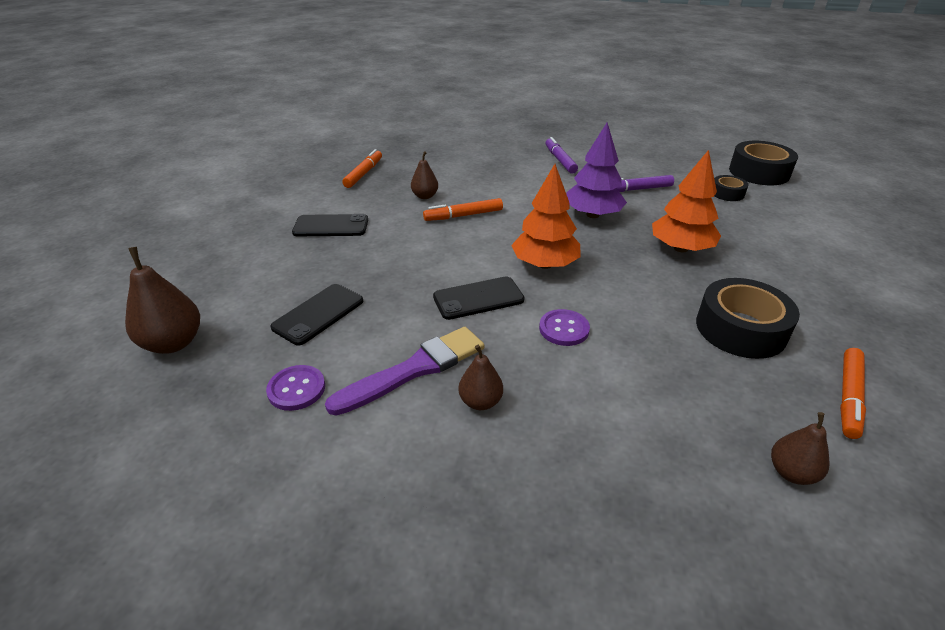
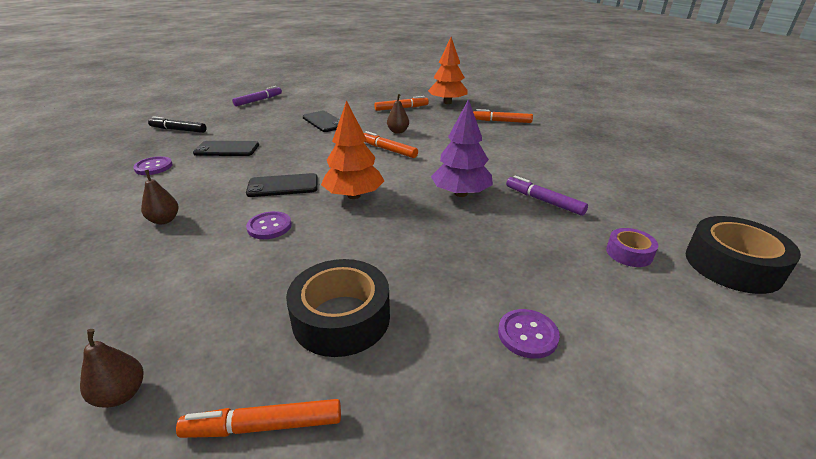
camera: 55 degrees right, 5 degrees down
brown pear [125,247,200,354] -> black marker [148,116,207,133]
purple brush [325,327,484,416] -> none
black phone [433,277,525,320] -> black phone turned 45 degrees counterclockwise [246,173,318,197]
purple marker [546,137,578,174] -> purple marker moved to [232,86,282,106]
orange tree [652,150,721,253] -> orange tree moved to [428,37,468,104]
black tape [714,175,749,201] -> purple tape [606,228,658,267]
none -> orange marker [473,109,533,123]
none -> purple button [498,309,560,359]

